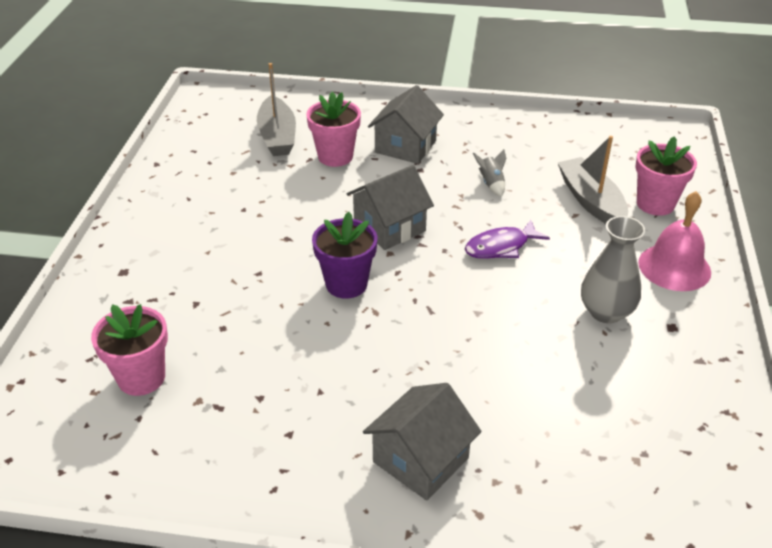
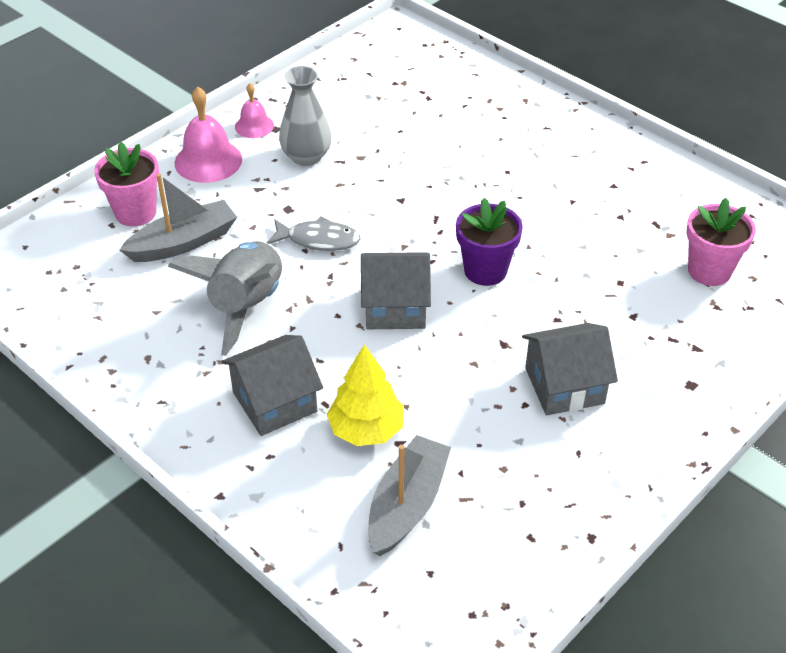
camera: 145 degrees left, 5 degrees up
pink flower pot [306,92,361,167] -> yellow tree [327,345,404,446]
grey house [363,383,482,500] -> grey house moved to [522,323,618,415]
purple fish [465,220,550,259] -> grey fish [267,216,360,251]
grey rocket [473,149,506,197] -> grey rocket [168,241,282,356], size x2.42
grey boat [557,136,628,224] -> grey boat turned 135 degrees counterclockwise [119,174,237,262]
none -> pink bell [235,83,274,138]

